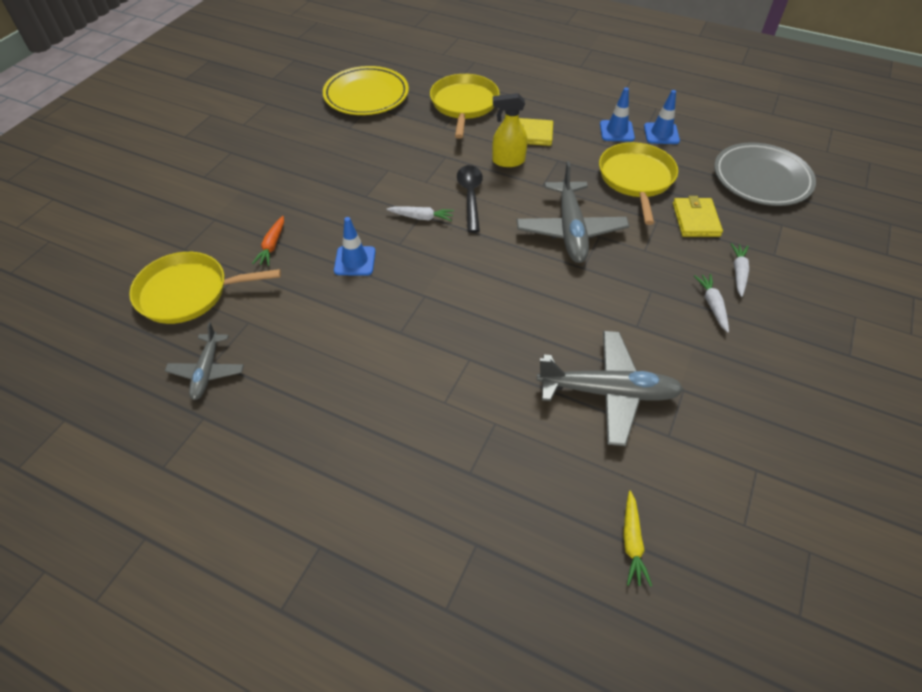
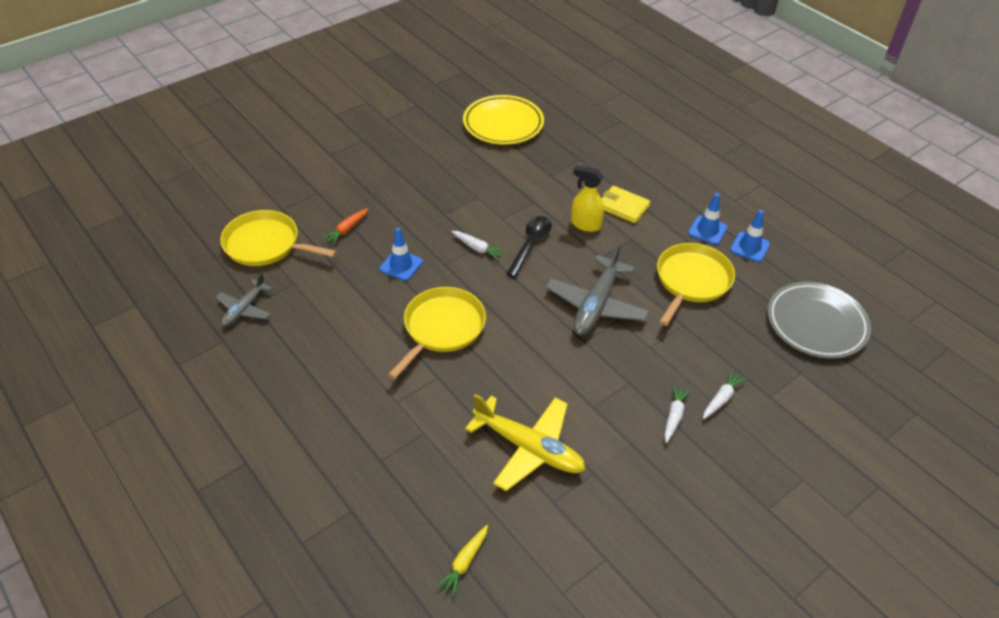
camera: 25 degrees right, 5 degrees down
yellow pan [430,74,500,139] -> yellow pan moved to [388,287,486,379]
grey plane [537,331,684,446] -> yellow plane [465,394,586,491]
yellow wallet [673,196,723,237] -> none

